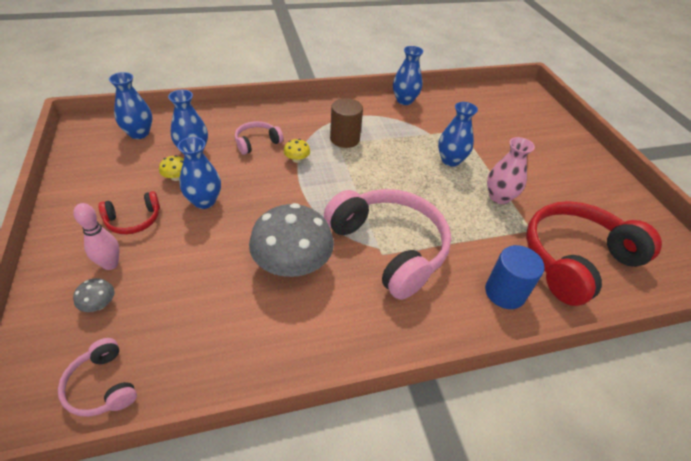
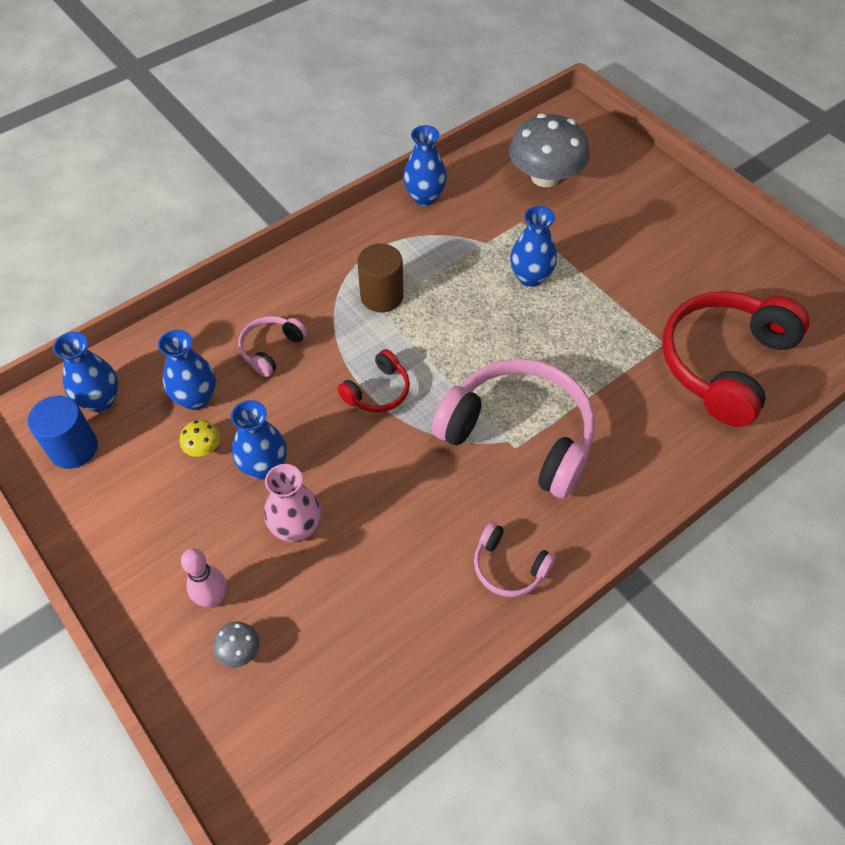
camera: 20 degrees left, 10 degrees up
pink headphones [58,338,137,417] -> pink headphones moved to [474,522,556,597]
red headphones [98,191,160,234] -> red headphones moved to [337,349,410,412]
grey mushroom [249,203,334,277] -> grey mushroom moved to [509,113,590,187]
yellow mushroom [284,139,310,163] -> none
blue cylinder [485,245,545,309] -> blue cylinder moved to [28,396,98,469]
pink vase [487,137,535,204] -> pink vase moved to [264,464,321,542]

